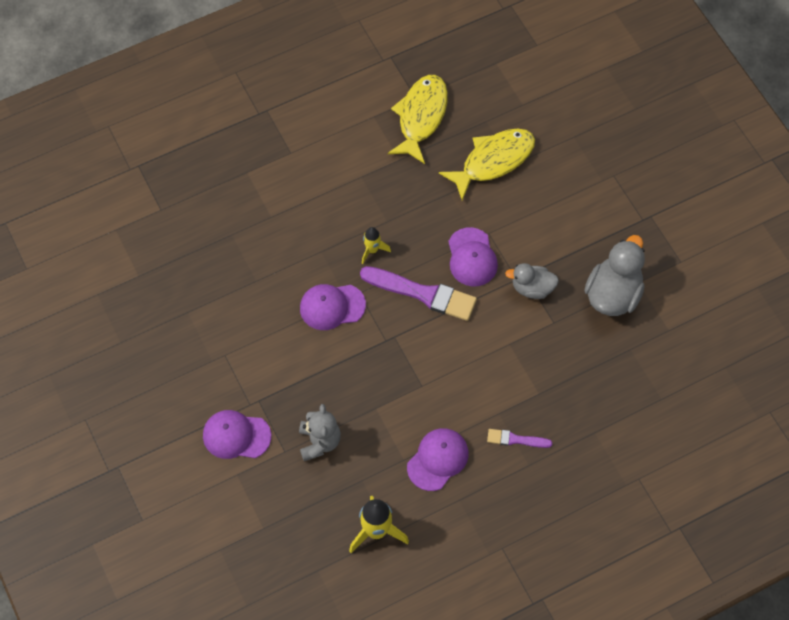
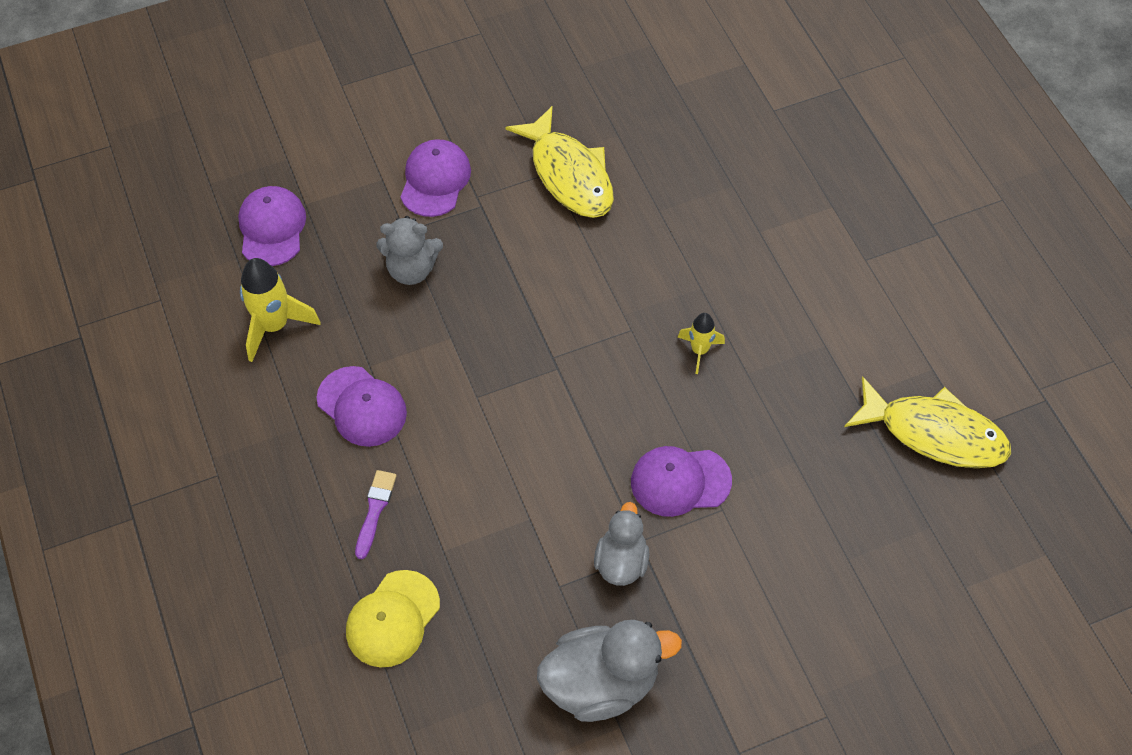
camera: 95 degrees right, 5 degrees down
purple cap [300,284,366,330] -> purple cap moved to [238,186,306,266]
purple brush [360,266,477,321] -> none
yellow fish [439,128,535,201] -> yellow fish moved to [506,106,614,218]
grey duck [584,235,645,316] -> grey duck turned 45 degrees counterclockwise [537,620,682,722]
none -> yellow cap [346,570,440,667]

